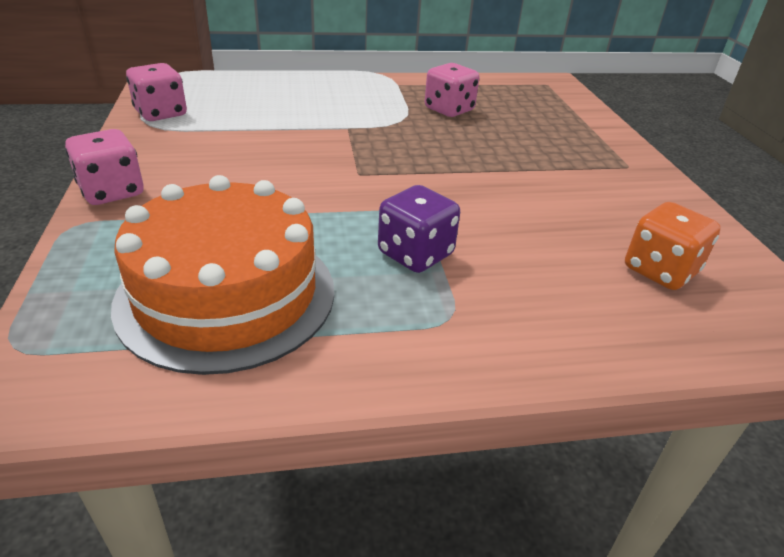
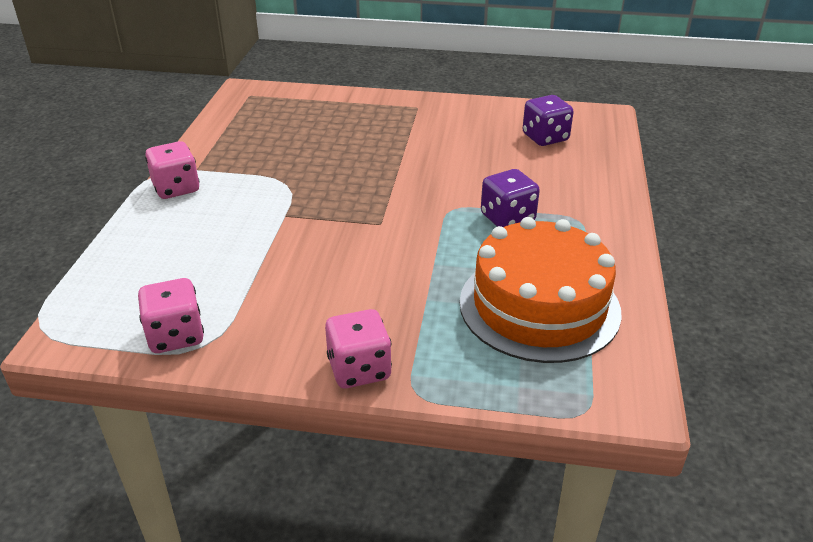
camera: 70 degrees left, 0 degrees up
pink dice [425,63,479,117] -> pink dice moved to [145,141,199,199]
orange dice [625,202,721,290] -> purple dice [523,95,574,146]

